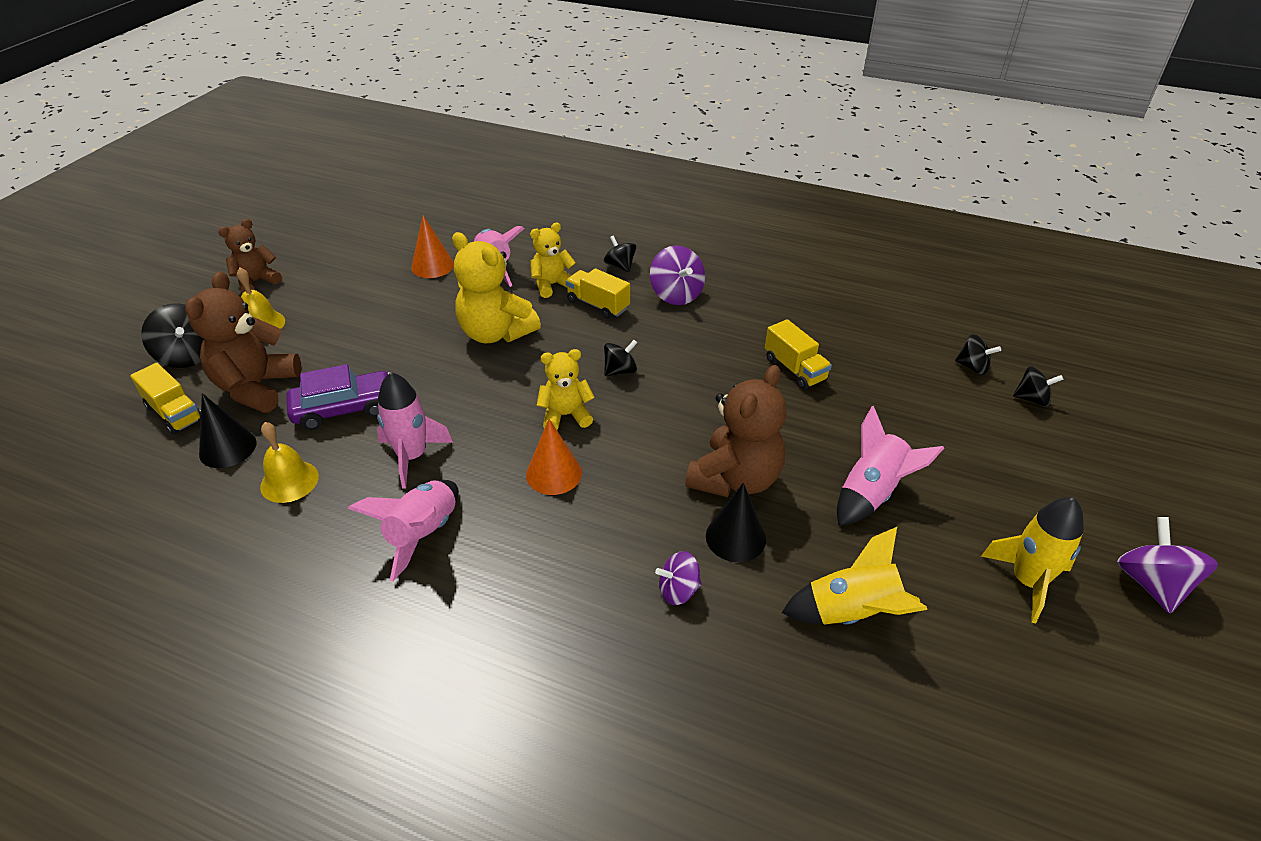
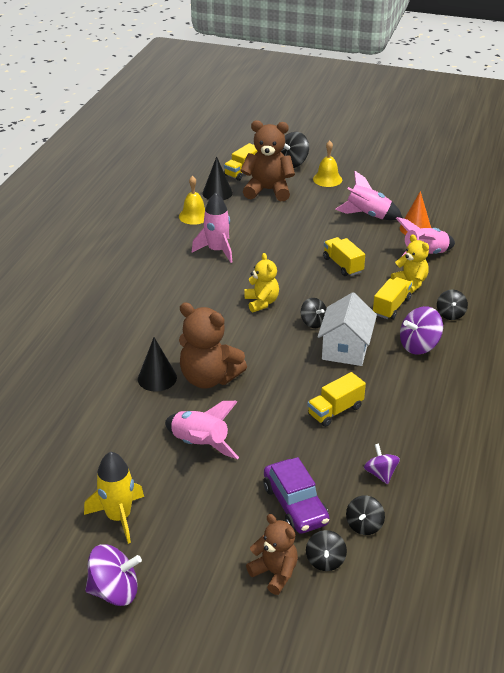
camera: 85 degrees right, 5 degrees down
brown teddy bear [218,219,281,293] -> brown teddy bear moved to [246,514,298,595]
purple car [287,364,389,430] -> purple car moved to [264,457,330,534]
pink rocket [348,480,459,581] -> pink rocket moved to [335,171,403,220]
yellow teddy bear [452,232,541,343] -> yellow truck [323,237,365,276]
orange cone [526,419,582,495] -> none
black spinning top [604,235,636,272] -> black spinning top turned 135 degrees clockwise [437,290,468,320]
purple spinning top [655,551,702,605] -> purple spinning top moved to [364,443,400,484]
yellow rocket [782,527,927,625] -> none
none -> white house [317,292,377,366]

